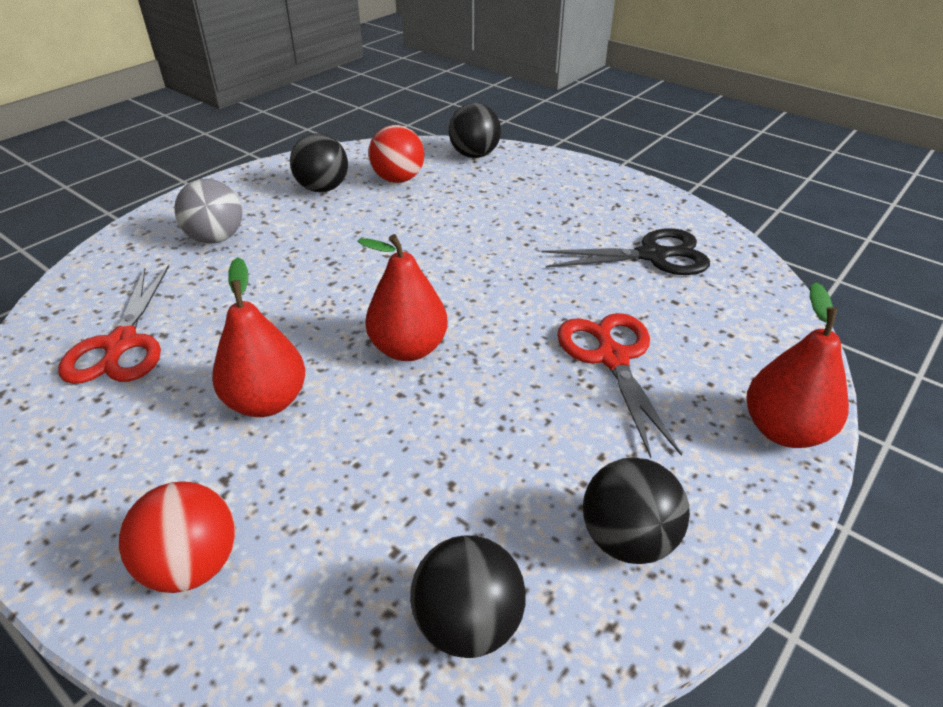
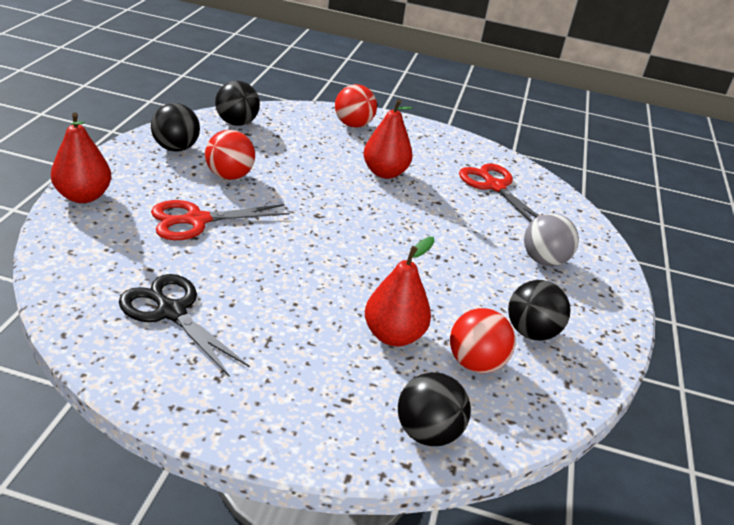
camera: 150 degrees right, 5 degrees down
red pear [357,234,448,361] -> red pear moved to [365,237,435,346]
black scissors [542,228,710,275] -> black scissors turned 75 degrees clockwise [119,274,250,377]
red scissors [557,313,682,458] -> red scissors turned 105 degrees clockwise [151,200,290,240]
none -> red ball [205,130,255,180]

